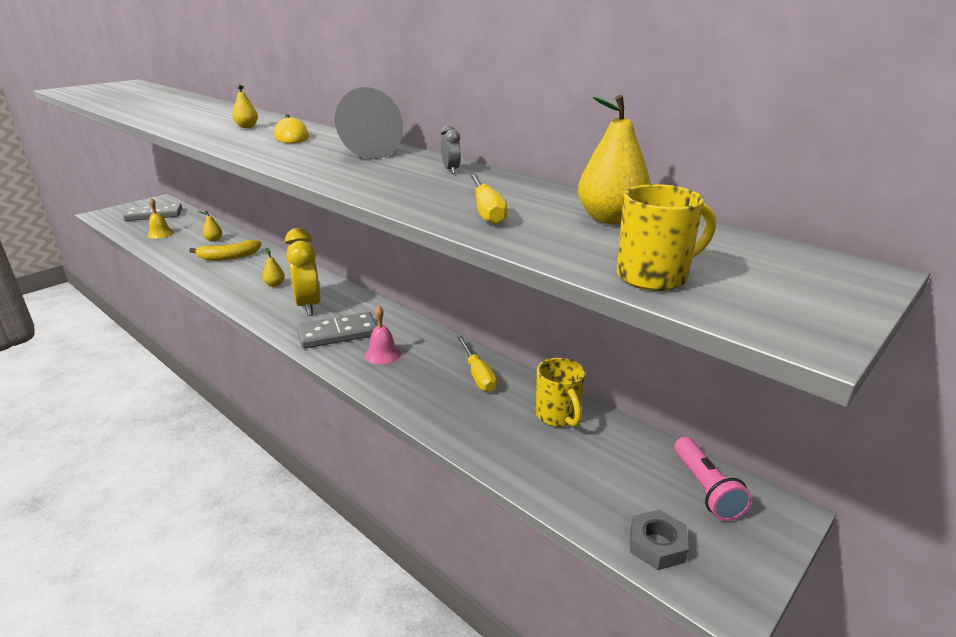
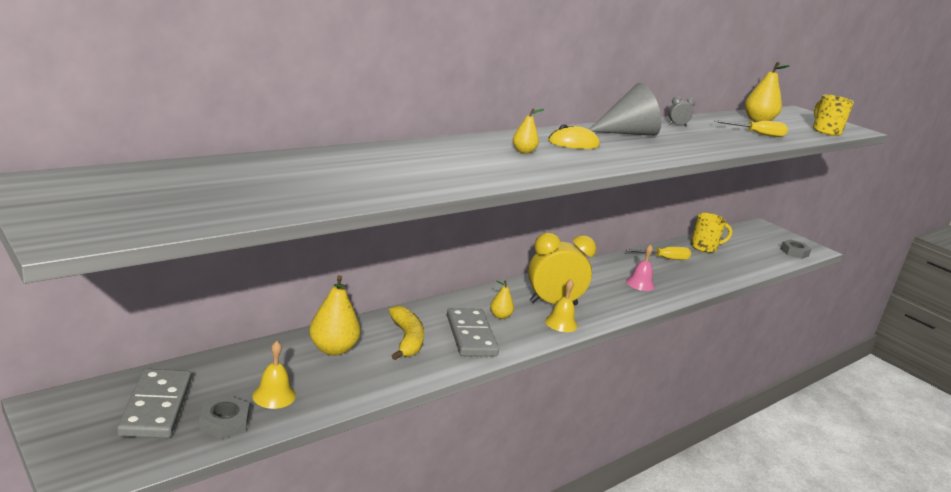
camera: 85 degrees left, 5 degrees down
yellow pear [198,211,222,242] -> yellow pear [309,275,361,355], size x1.83
grey domino [297,312,377,349] -> grey domino moved to [447,308,499,356]
pink flashlight [674,437,752,521] -> none
none -> grey nut [200,395,249,439]
none -> yellow bell [545,279,578,332]

